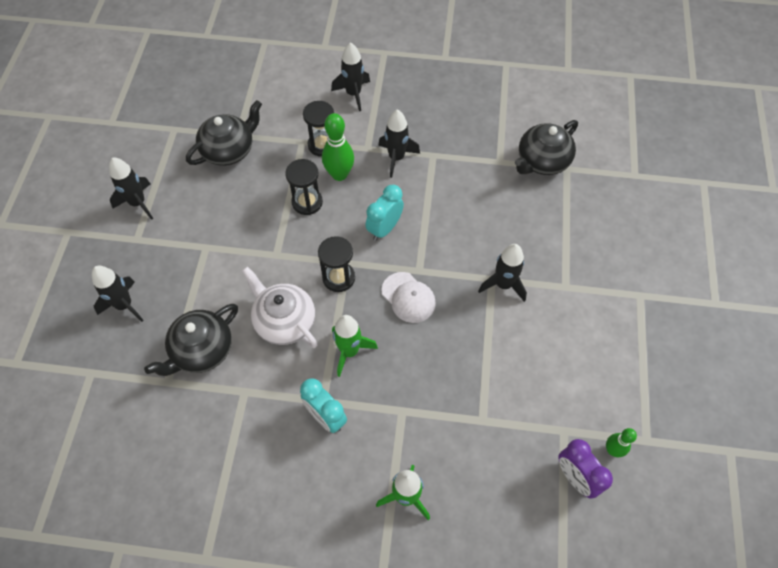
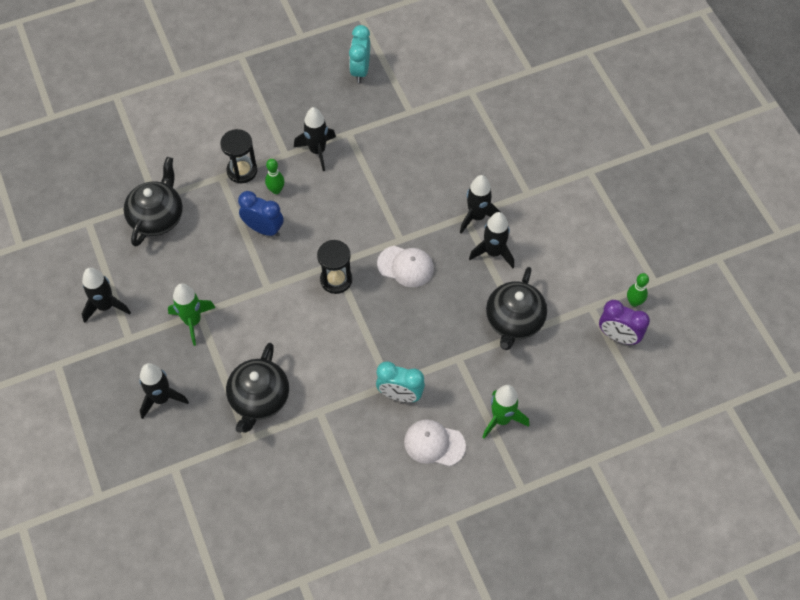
camera: 30 degrees left, 0 degrees up
white teapot [242,267,318,348] -> none
black hourglass [285,159,323,215] -> blue clock [238,191,284,237]
green bowling pin [322,113,354,181] -> green bowling pin [265,159,285,194], size x0.59
black rocket [331,42,370,111] -> black rocket moved to [469,212,514,268]
green rocket [332,315,378,377] -> green rocket moved to [168,283,216,346]
turquoise clock [365,185,404,241] -> turquoise clock moved to [349,25,370,83]
black teapot [515,120,578,175] -> black teapot moved to [486,267,547,350]
none -> white cap [404,419,466,466]

